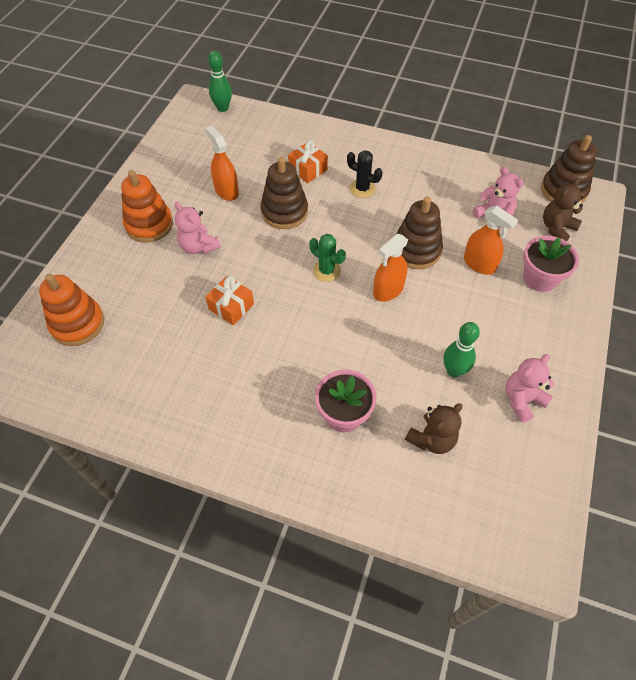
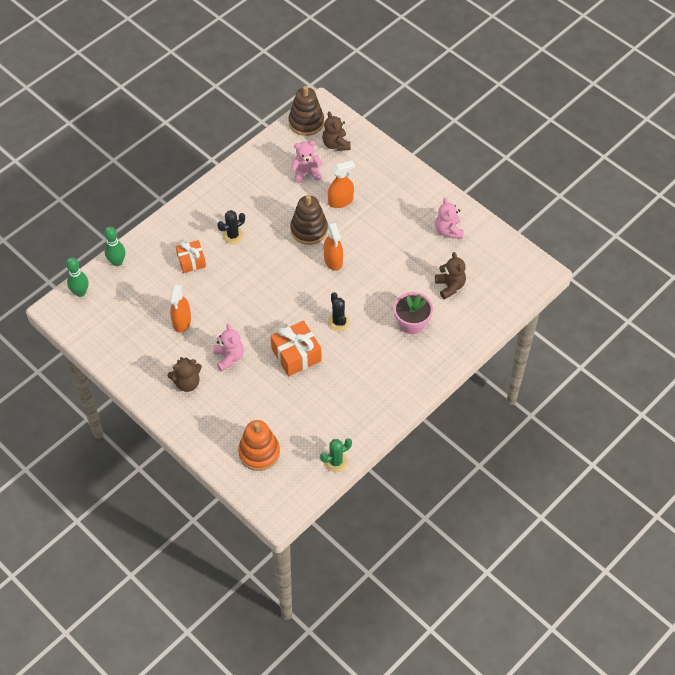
camera: 65 degrees left, 0 degrees up
orange stacking toy [121,170,173,243] -> brown teddy bear [167,357,202,392]
pink teddy bear [175,202,221,254] -> pink teddy bear turned 90 degrees counterclockwise [214,324,244,371]
orange spray bottle [205,125,239,201] -> orange spray bottle turned 75 degrees counterclockwise [170,284,191,332]
orange gift [205,276,254,325] -> orange gift [271,321,322,376], size x1.52
brown stacking toy [261,157,308,229] -> none
green cactus [309,234,346,282] -> green cactus moved to [320,438,352,472]
green bowling pin [443,322,480,377] -> green bowling pin moved to [104,227,125,266]
pink flower pot [523,236,579,292] -> none
none -> black cactus [328,292,350,331]

